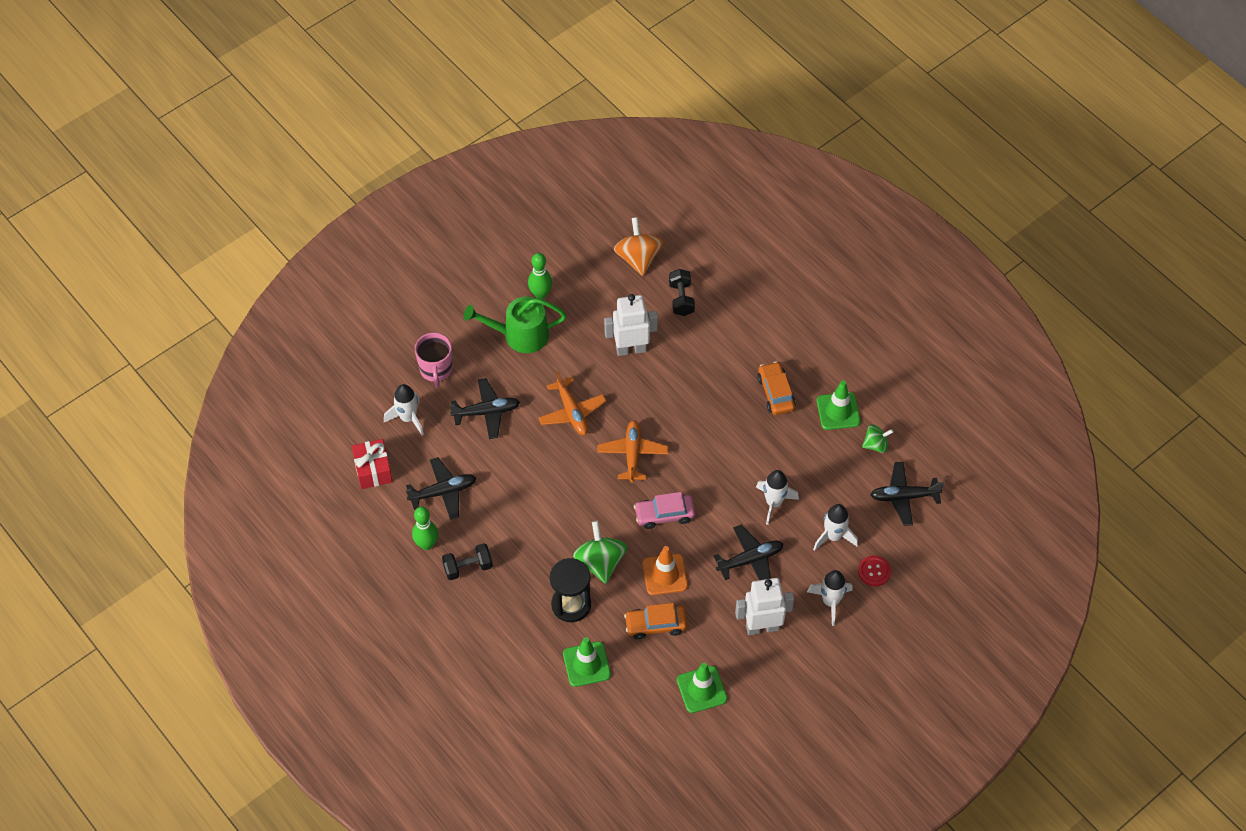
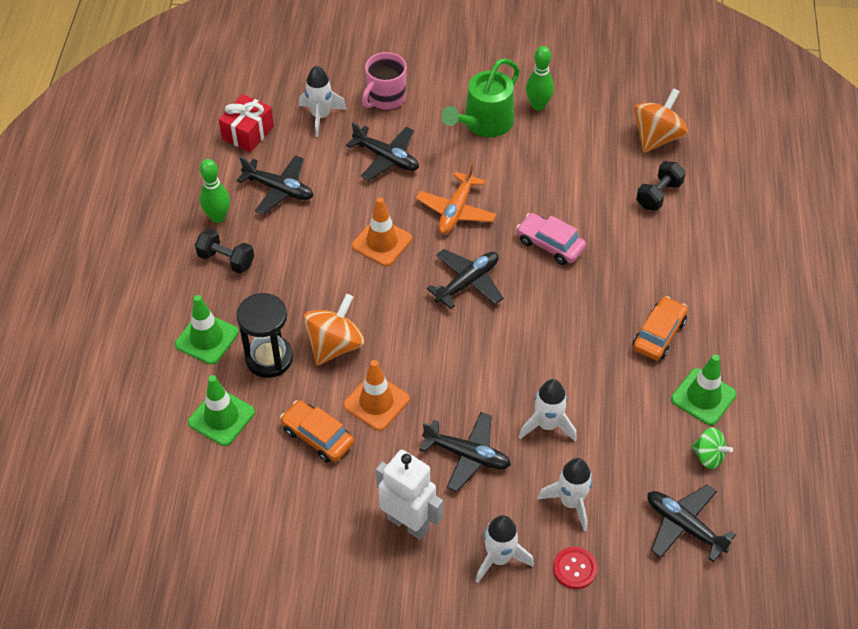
camera: 45 degrees right, 5 degrees down
green watering can [464,297,567,353] -> green watering can turned 90 degrees counterclockwise [442,58,520,137]
green spinning top [573,521,627,584] -> orange spinning top [303,294,365,366]
orange plane [597,420,669,483] -> black plane [427,249,503,309]
white robot [604,294,658,356] -> none
pink car [634,492,695,529] -> pink car moved to [516,213,586,265]
green traffic cone [677,663,727,713] -> green traffic cone moved to [175,295,239,365]
none -> orange traffic cone [352,197,412,266]

